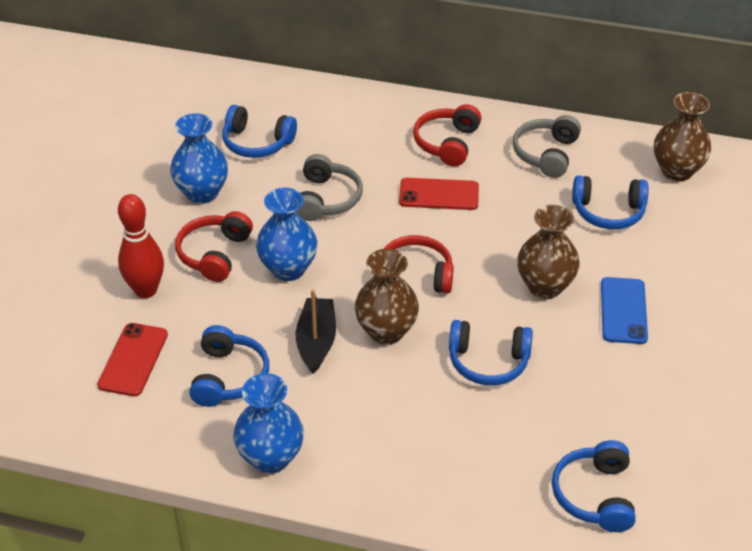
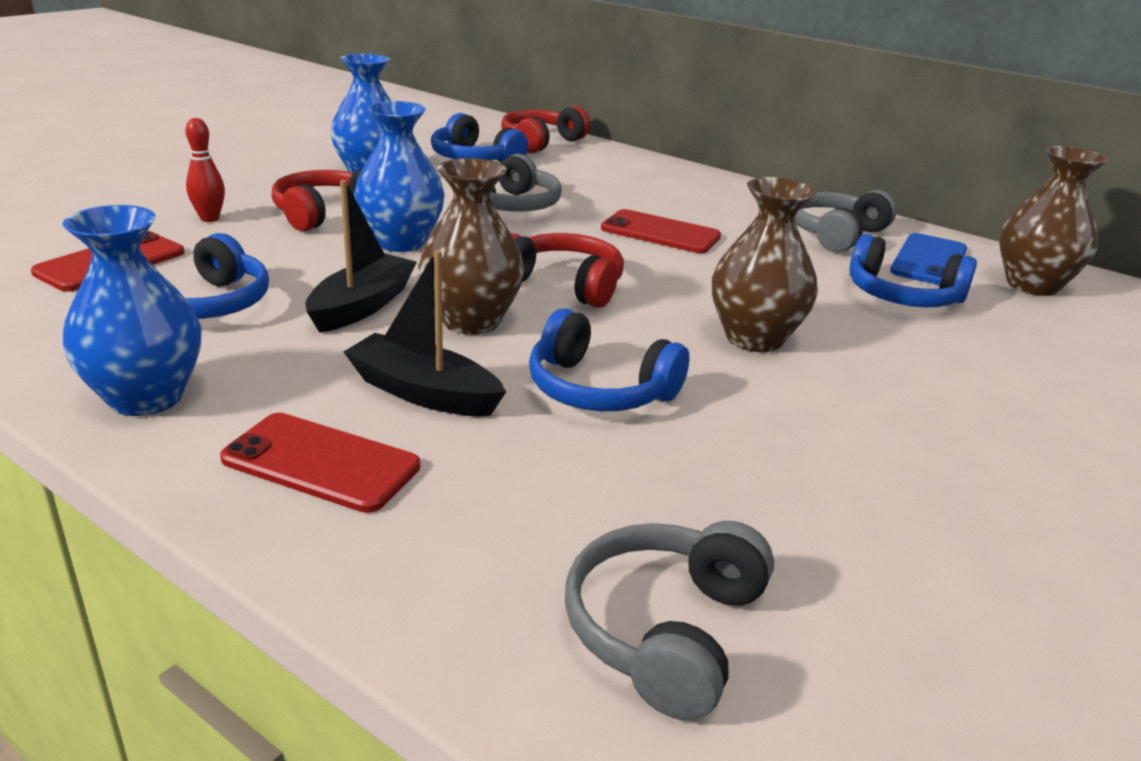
camera: 20 degrees right, 15 degrees down
red bowling pin [118,194,164,298] -> red bowling pin [185,118,225,222], size x0.58
red headphones [413,104,481,167] -> red headphones moved to [501,106,590,153]
blue headphones [552,440,636,532] -> grey headphones [565,521,774,720]
blue phone [601,277,648,344] -> blue phone moved to [890,233,967,285]
none -> red phone [220,413,420,513]
none -> black boat [344,250,506,416]

